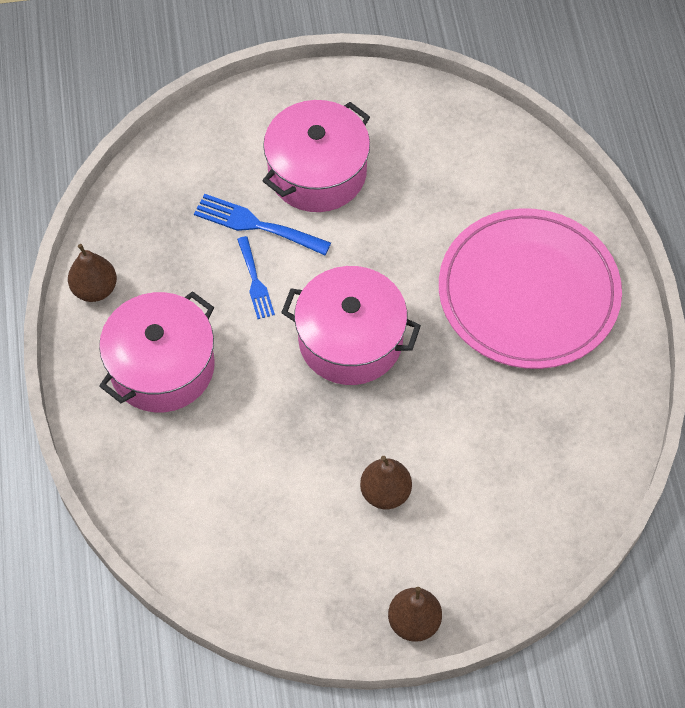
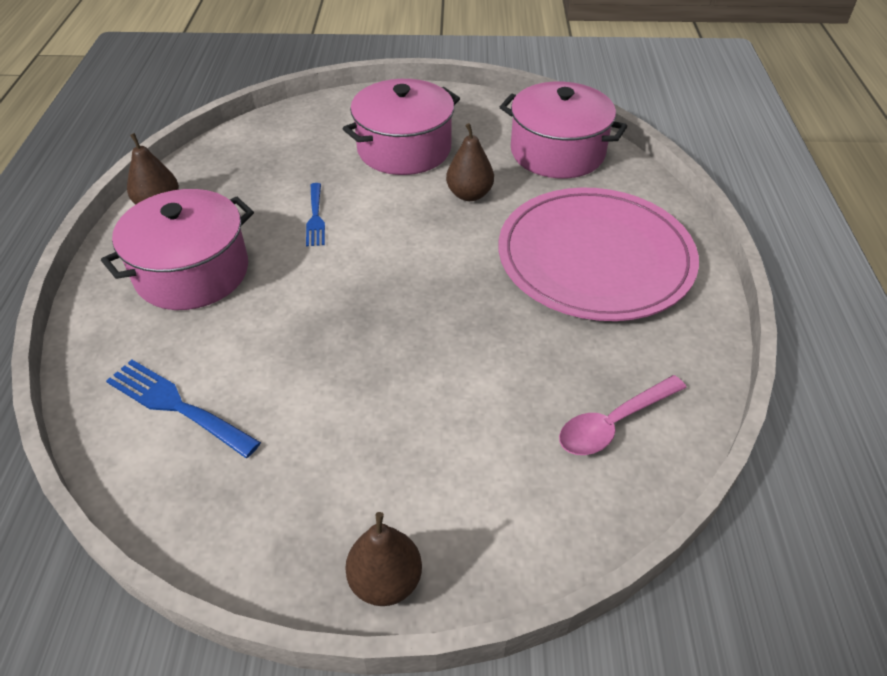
camera: 10 degrees right, 15 degrees down
blue fork [194,194,331,255] -> blue fork moved to [106,360,261,458]
pink pot [281,266,421,385] -> pink pot moved to [500,82,627,178]
brown pear [360,456,412,509] -> brown pear moved to [446,123,494,201]
none -> pink spoon [559,375,686,455]

